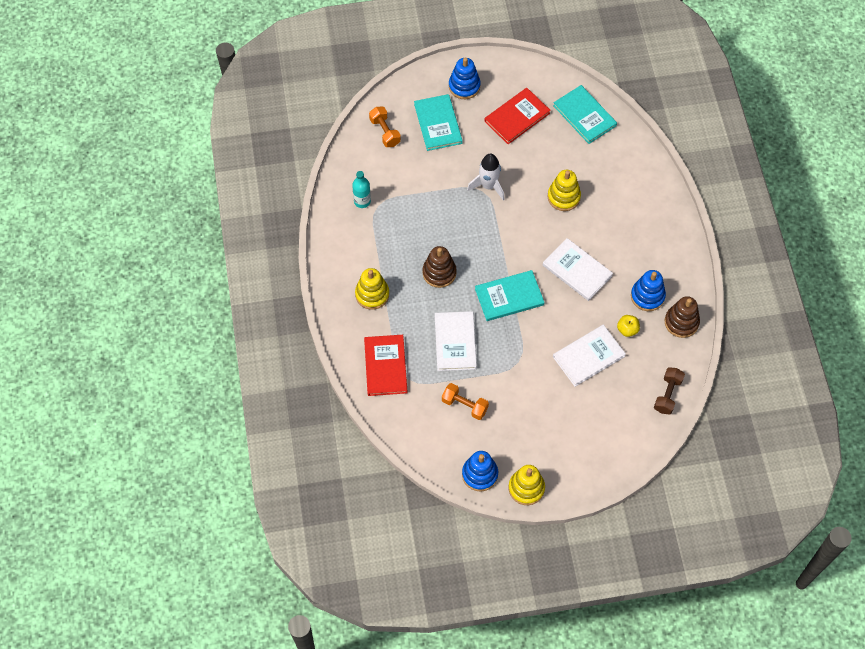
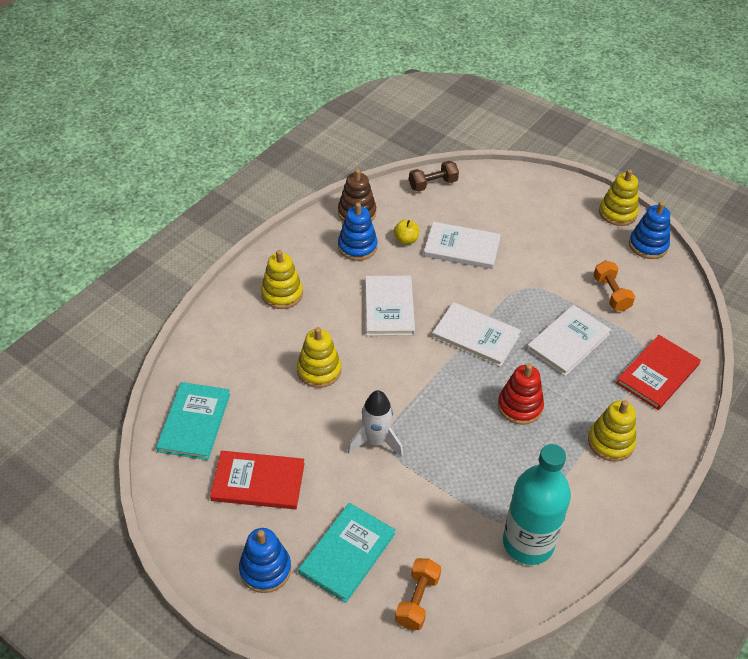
camera: 135 degrees left, 15 degrees down
turquoise bottle [352,171,371,208] -> turquoise bottle [503,444,571,565], size x2.02
brown stacking toy [422,246,457,288] -> red stacking toy [498,364,544,425]
turquoise book [475,270,544,321] -> white book [432,302,521,367]
none -> yellow stacking toy [261,250,303,309]

